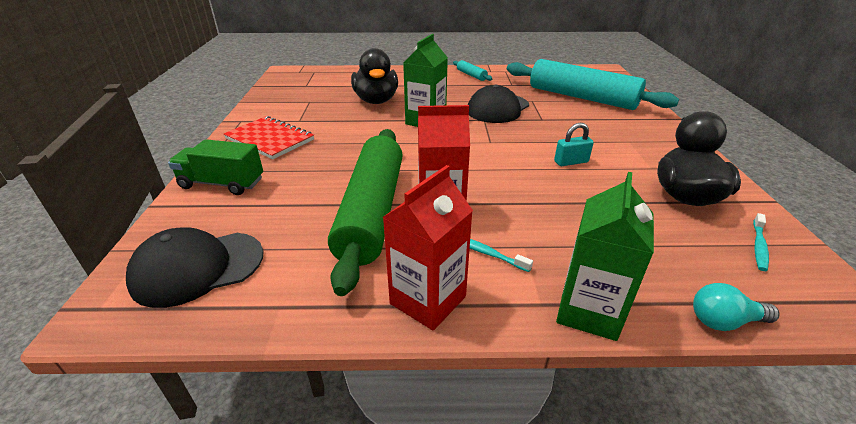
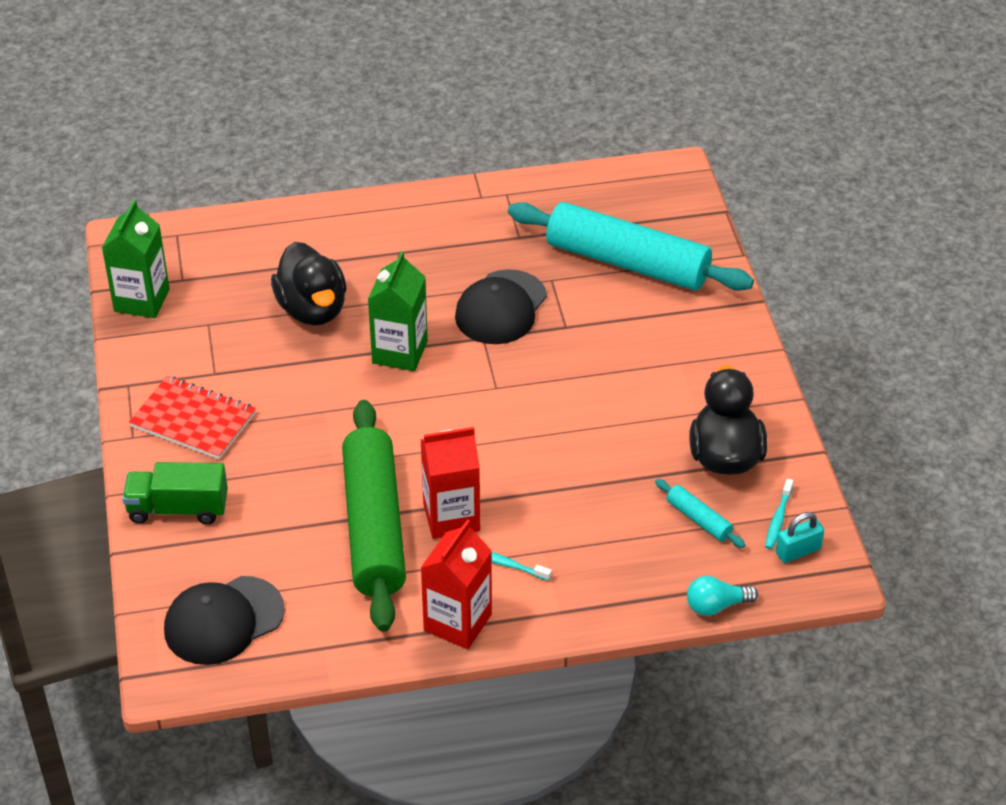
camera: 10 degrees left, 10 degrees up
turquoise rolling pin [453,60,492,81] -> turquoise rolling pin moved to [655,479,745,548]
turquoise padlock [554,123,594,166] -> turquoise padlock moved to [776,512,824,563]
green carton [556,172,654,341] -> green carton moved to [102,200,170,318]

